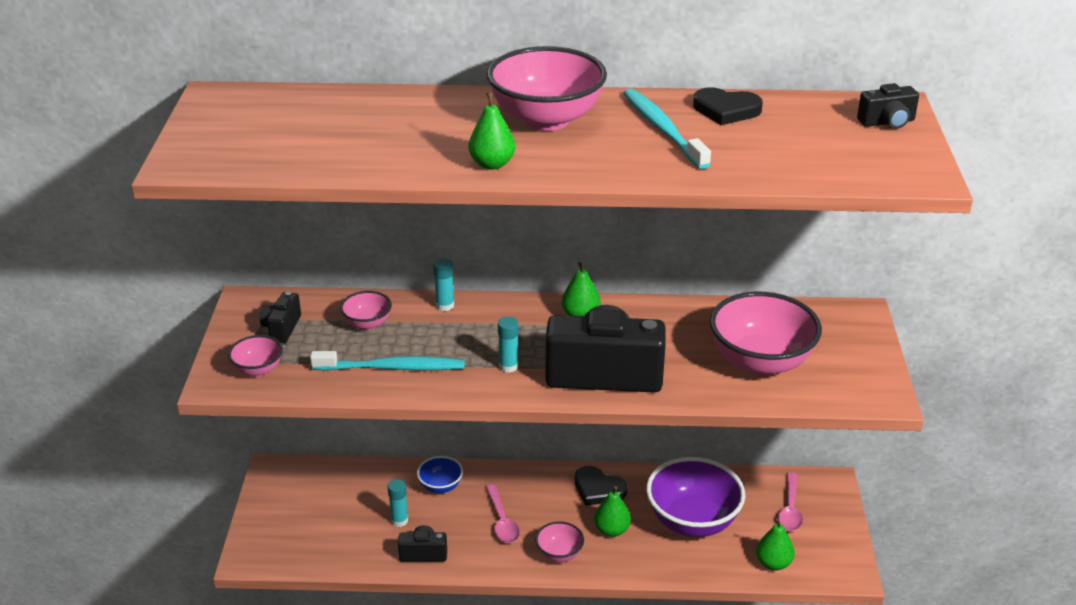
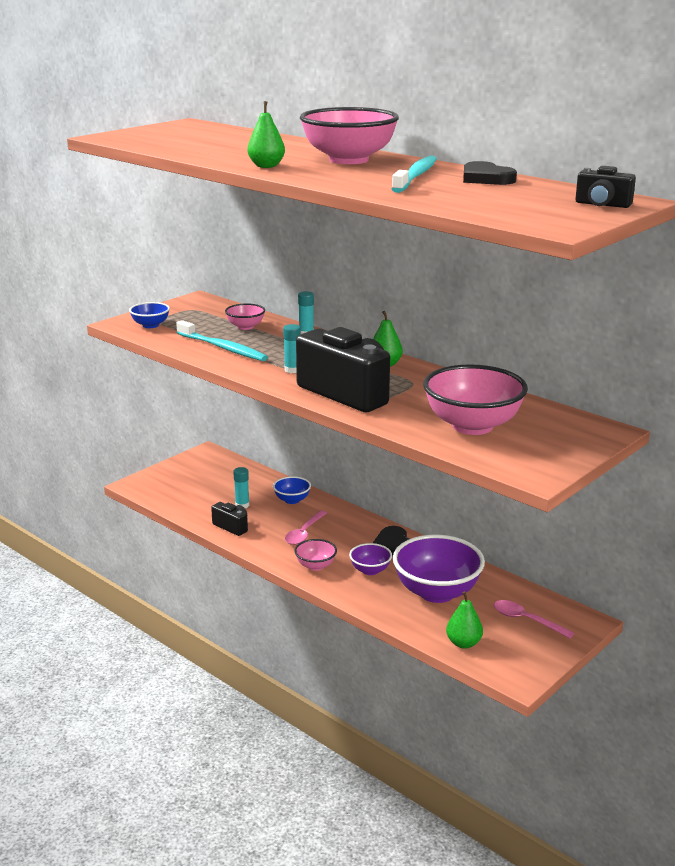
camera: 40 degrees right, 10 degrees down
pink bowl [228,335,283,377] -> blue bowl [129,302,170,328]
black camera [260,292,301,343] -> none
green pear [594,486,631,537] -> purple bowl [349,543,392,575]
pink spoon [778,472,803,531] -> pink spoon turned 75 degrees clockwise [494,600,574,638]

